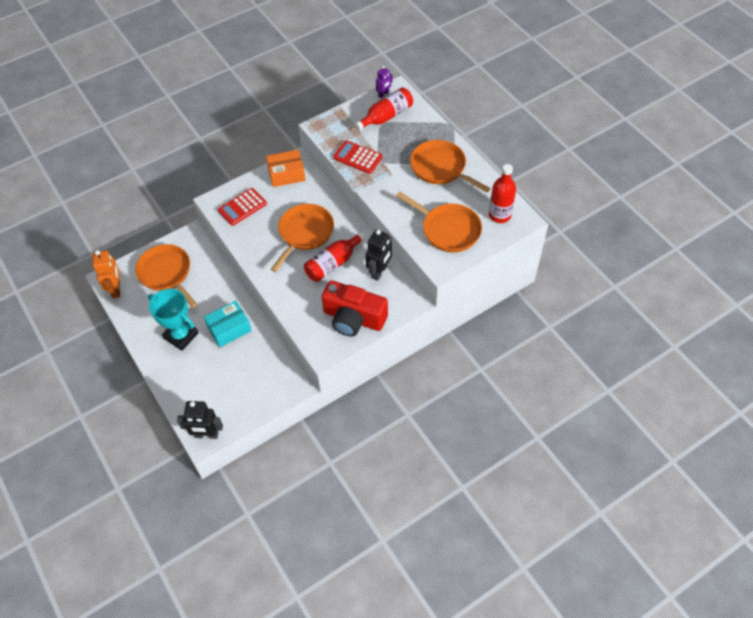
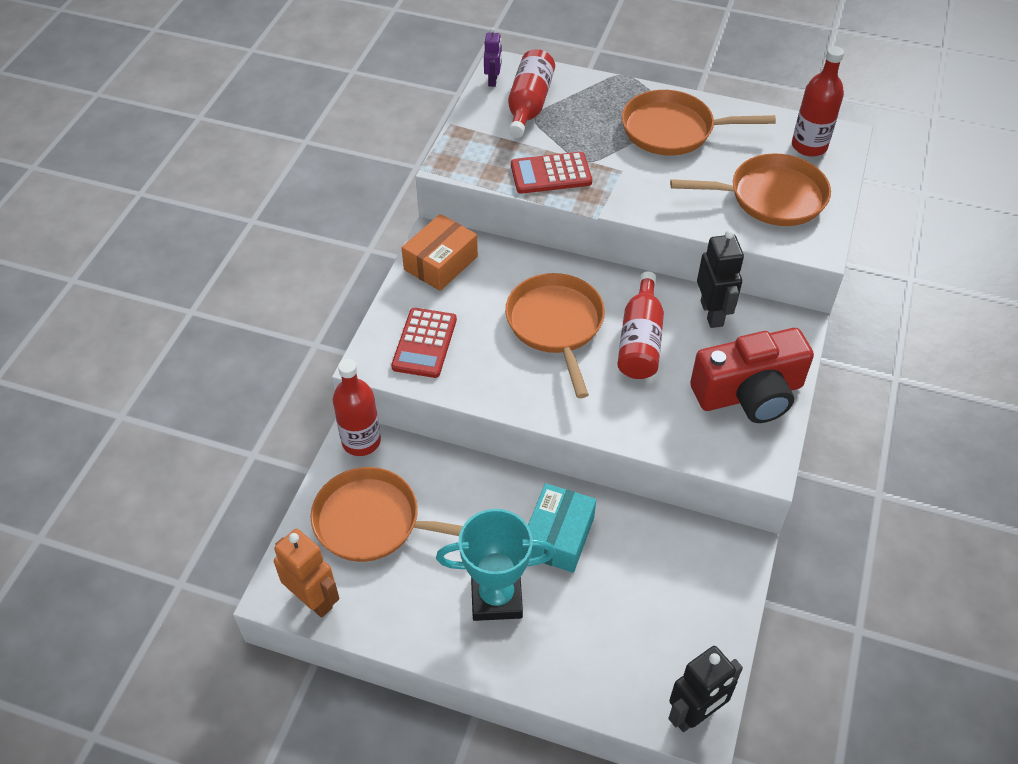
camera: 40 degrees left, 5 degrees down
none -> red bottle [333,359,381,456]

